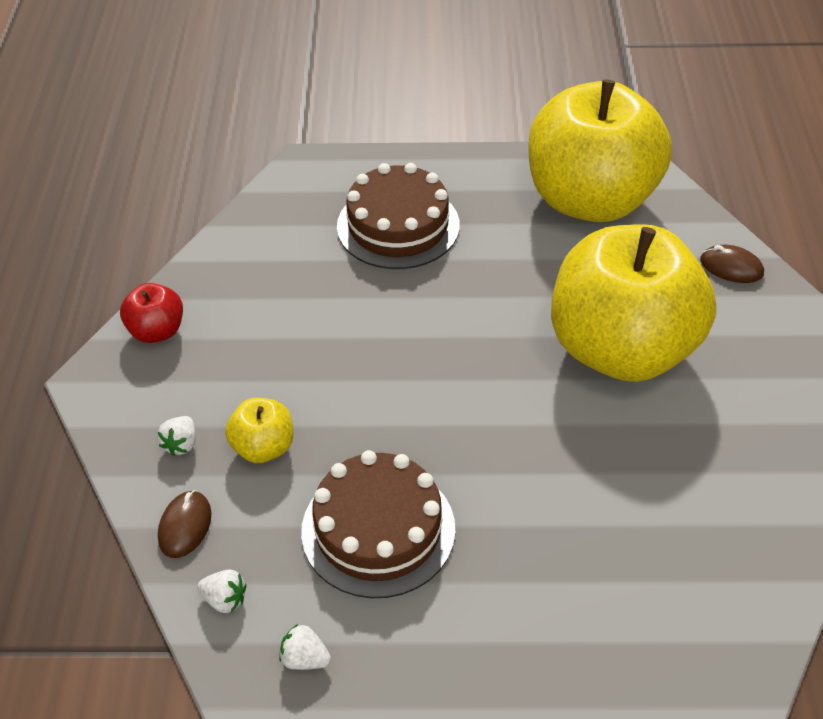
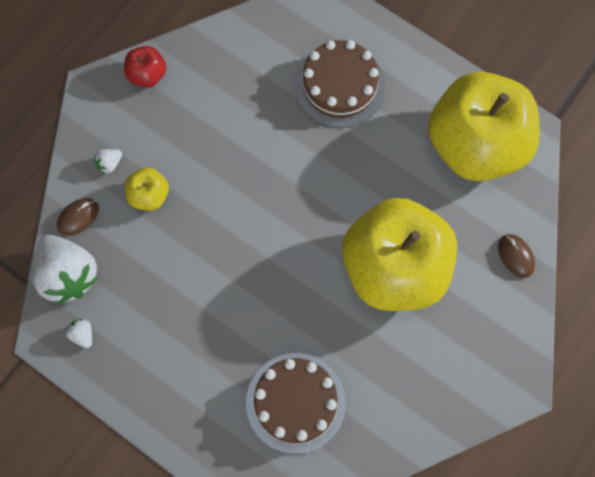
camera: 35 degrees right, 25 degrees up
white strawberry [197,569,247,613] -> white strawberry [33,235,98,305], size x2.44
brown cake [301,450,455,598] -> brown cake moved to [246,353,346,454]

